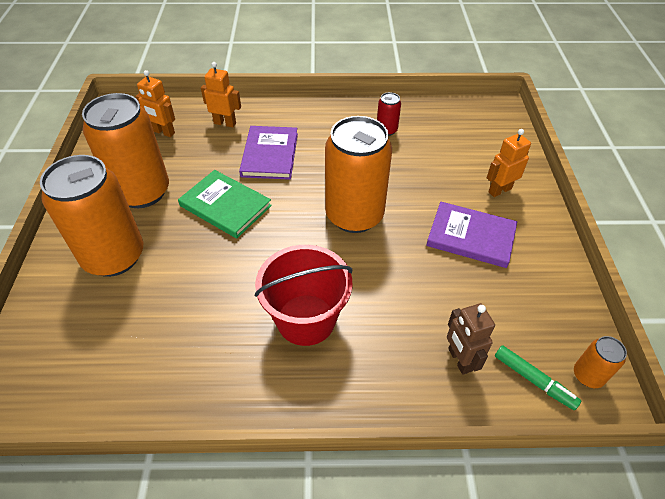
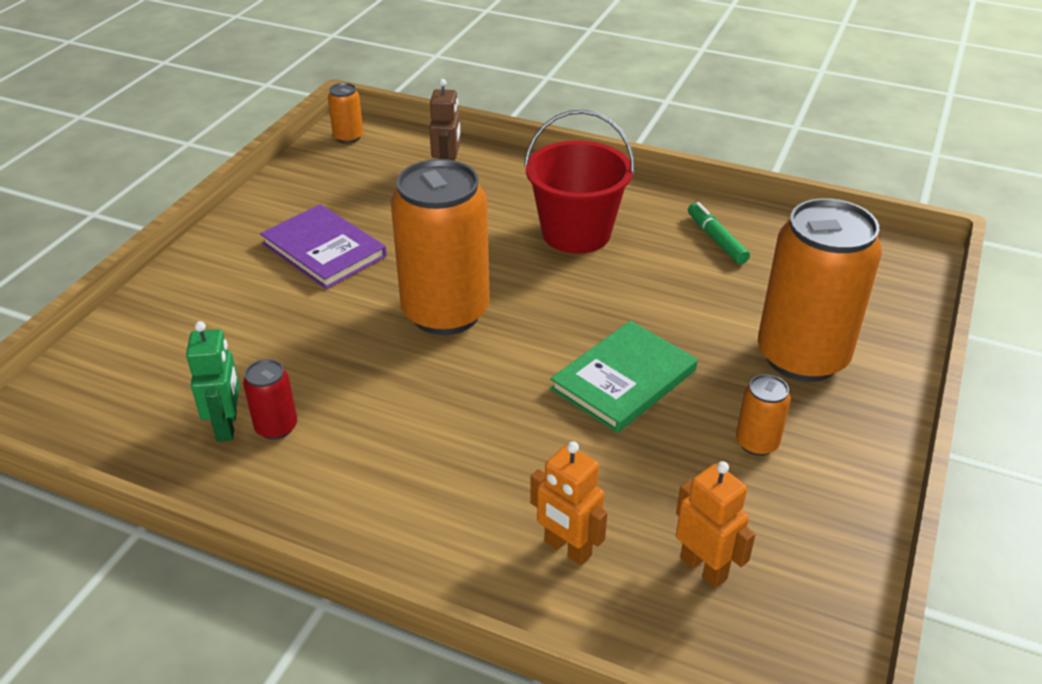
camera: 155 degrees left, 10 degrees down
orange can [82,93,169,208] -> orange can [736,374,791,456], size x0.43
green book [178,170,272,238] -> green book turned 75 degrees clockwise [550,321,698,433]
purple book [239,126,298,180] -> none
orange robot [487,129,531,197] -> none
green marker [495,345,581,411] -> green marker moved to [688,202,750,264]
none -> green robot [186,321,240,442]

